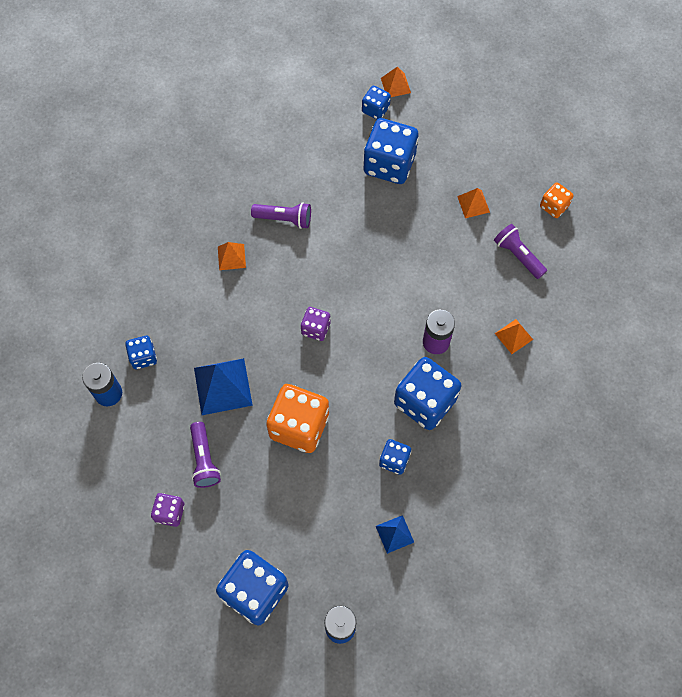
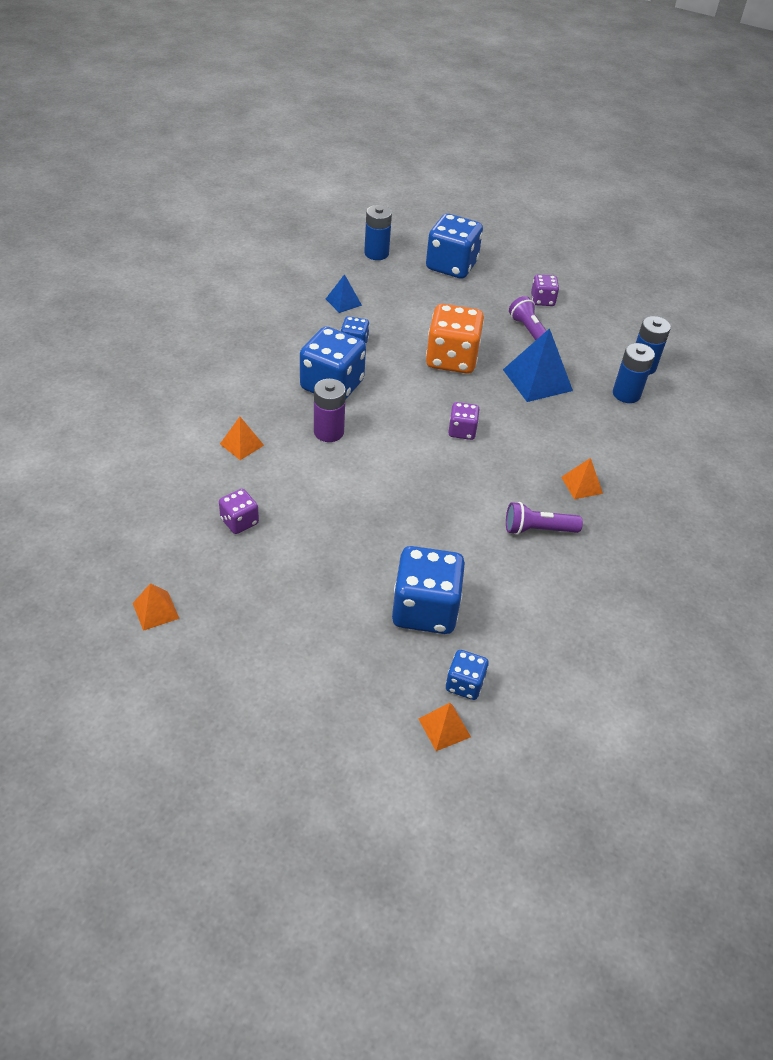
camera: 165 degrees right, 20 degrees down
blue dice [125,336,157,369] -> blue battery [613,343,655,403]
orange pyramid [457,188,490,218] -> orange pyramid moved to [133,583,180,631]
purple flashlight [494,224,547,279] -> purple dice [219,489,259,534]
orange dice [540,182,574,218] -> none

